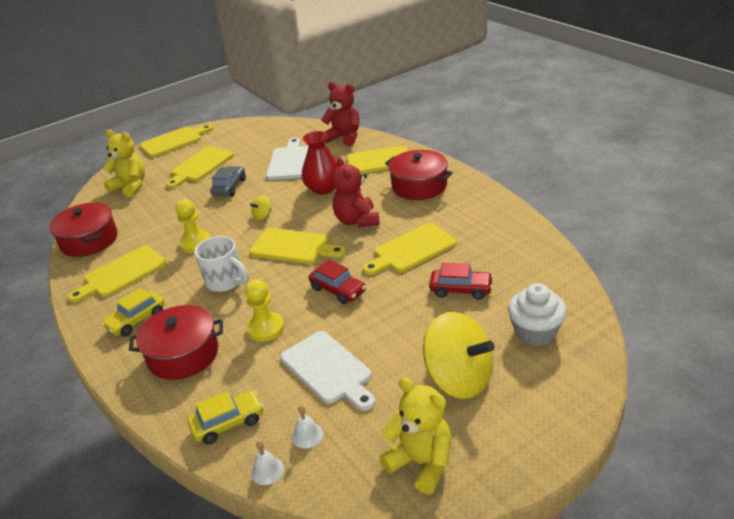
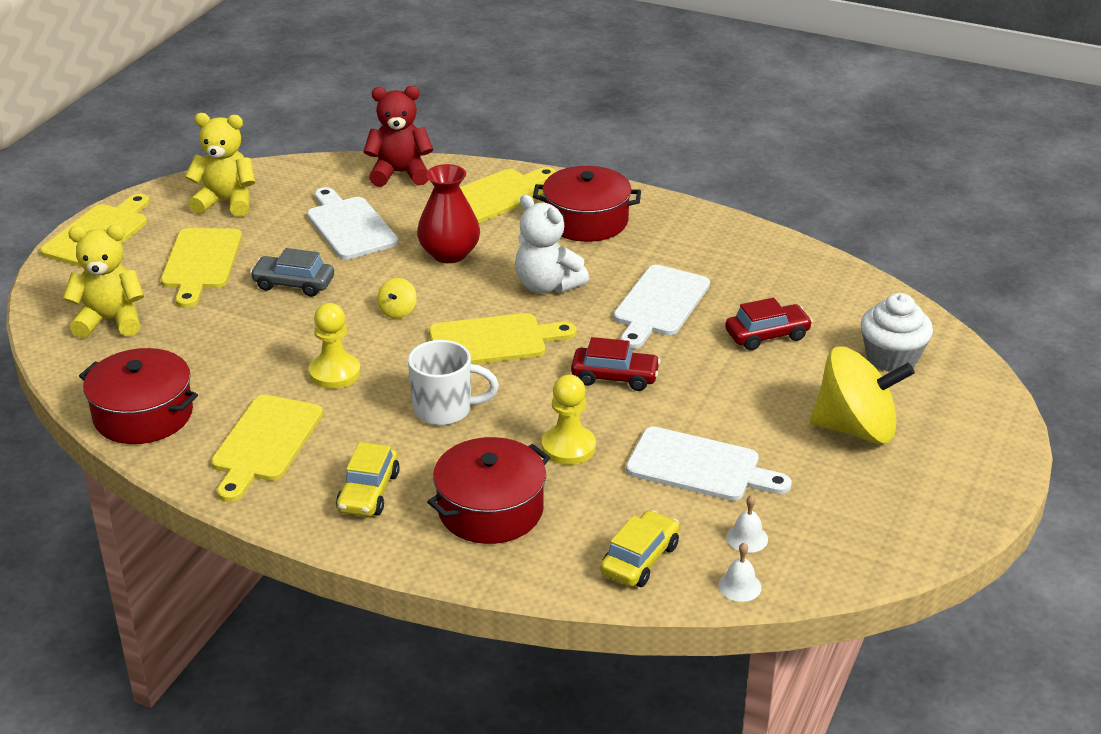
camera: 35 degrees left, 0 degrees up
grey car [210,166,246,196] -> grey car turned 60 degrees counterclockwise [250,248,334,297]
red teddy bear [332,157,380,227] -> white teddy bear [515,195,589,294]
yellow cutting board [363,223,456,275] -> white cutting board [614,265,710,349]
yellow teddy bear [379,378,452,495] -> yellow teddy bear moved to [185,113,255,217]

